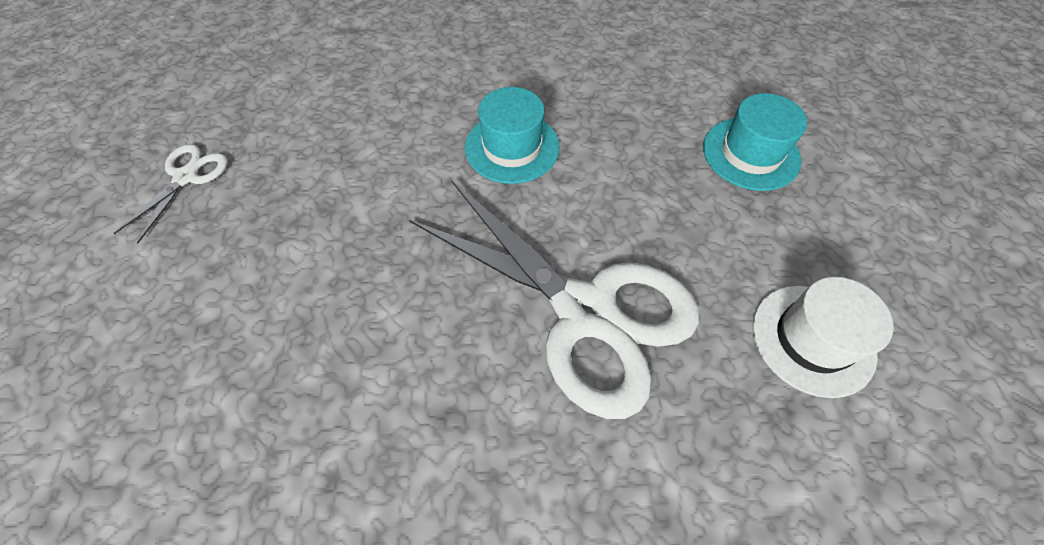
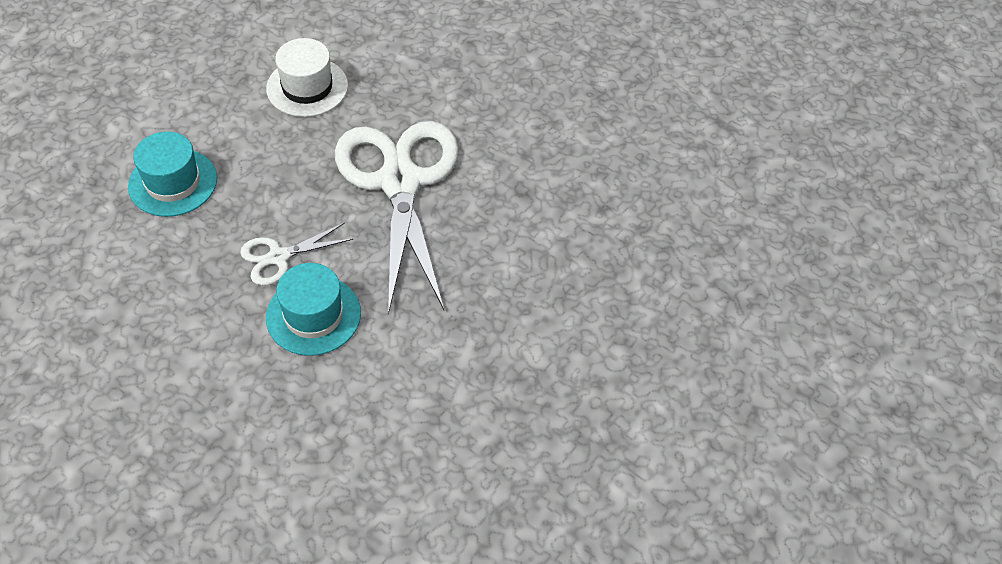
camera: 140 degrees left, 5 degrees down
white scissors [113,144,228,244] -> white scissors moved to [240,223,353,286]

